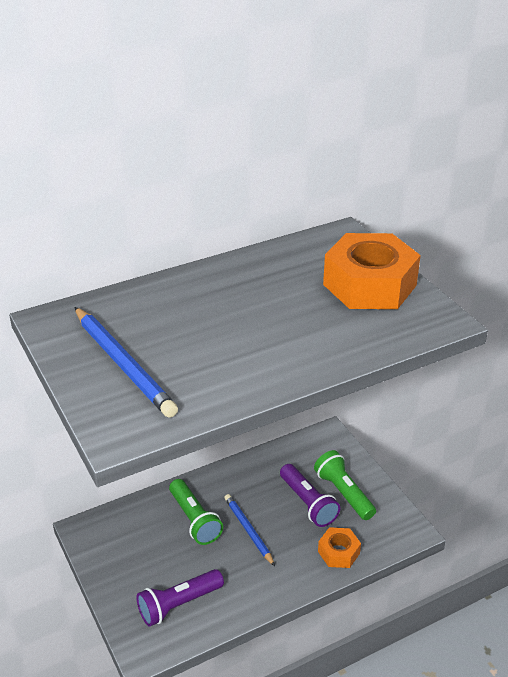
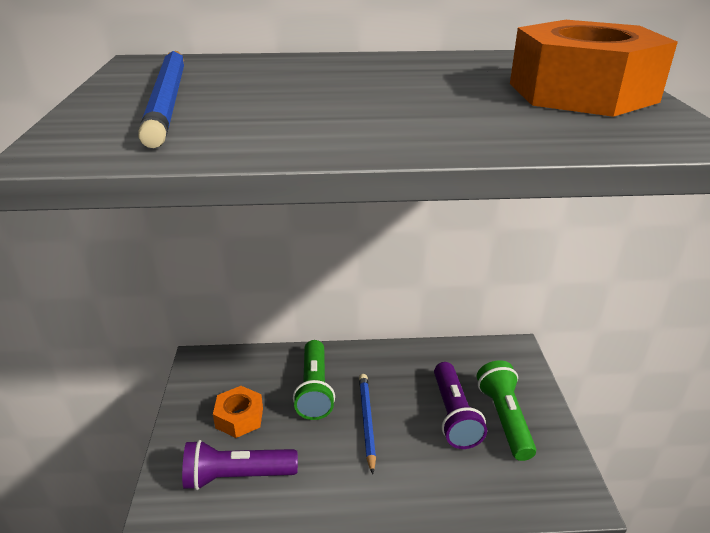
camera: 25 degrees right, 5 degrees down
orange nut [318,527,361,568] -> orange nut moved to [213,386,263,438]

